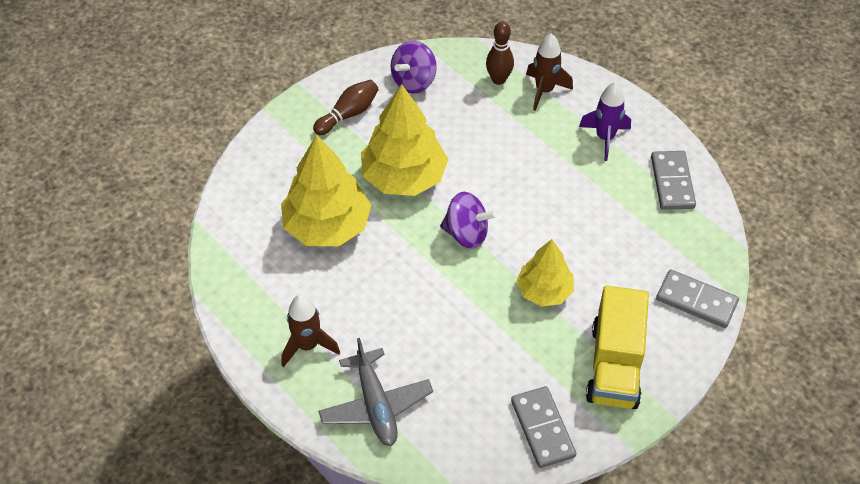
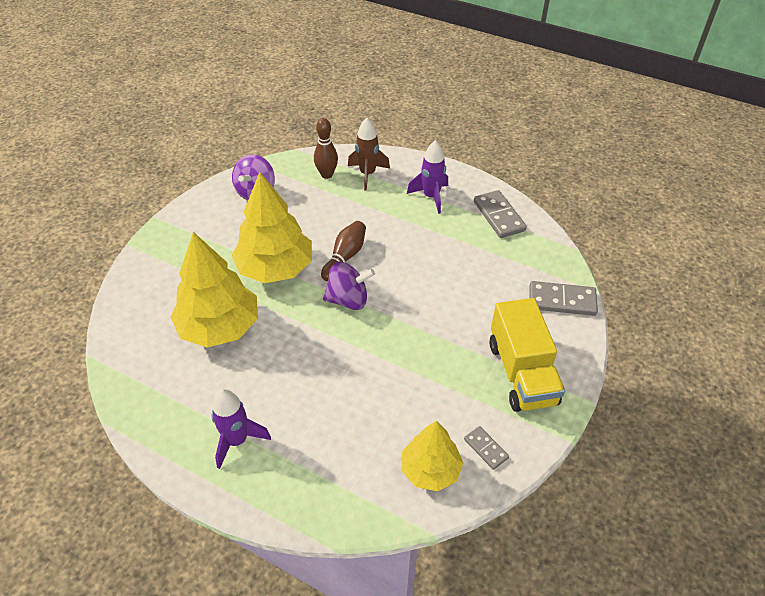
camera: 20 degrees left, 5 degrees down
brown rocket [282,295,340,367] -> purple rocket [212,389,271,469]
brown bowling pin [313,80,379,135] -> brown bowling pin moved to [321,221,366,281]
grey plane [319,338,433,446] -> none
grey domino [511,386,576,468] -> grey domino [464,426,509,470], size x0.57
yellow tree [516,239,574,307] -> yellow tree moved to [402,421,463,491]

